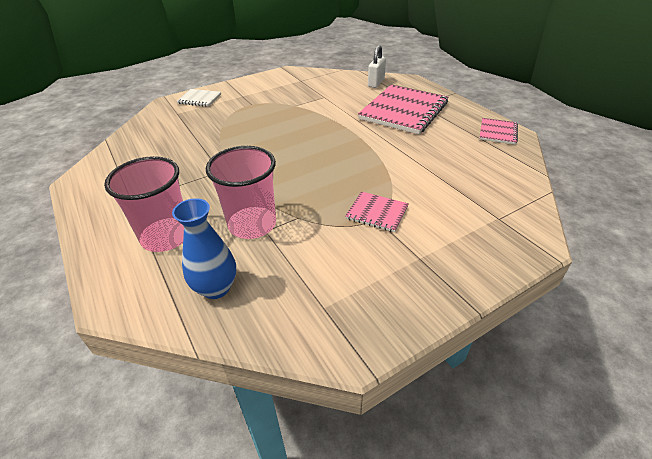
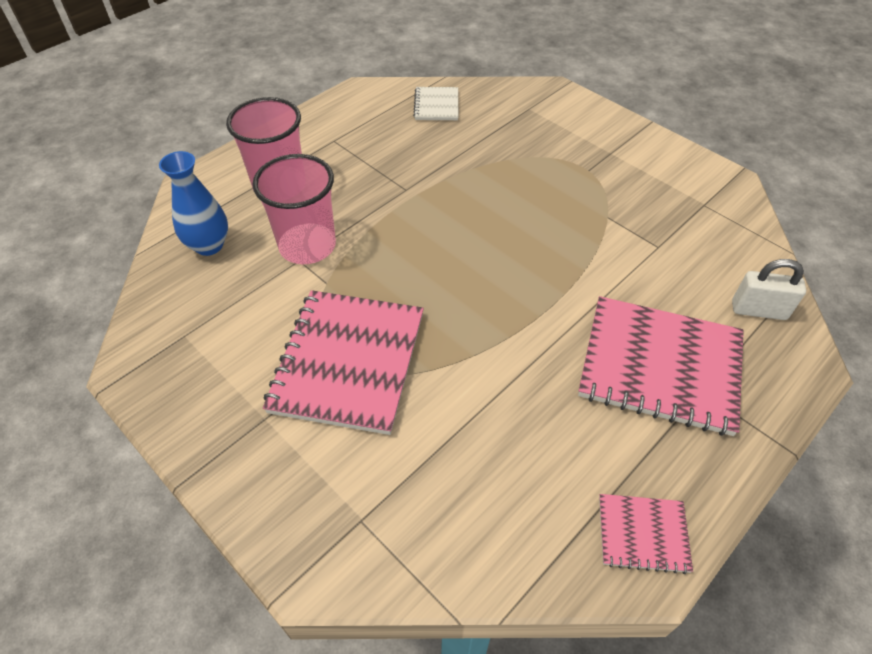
camera: 75 degrees right, 10 degrees up
white notebook [177,89,221,107] -> white notebook moved to [413,87,458,120]
pink notebook [345,191,409,232] -> pink notebook [263,290,424,435], size x2.06

